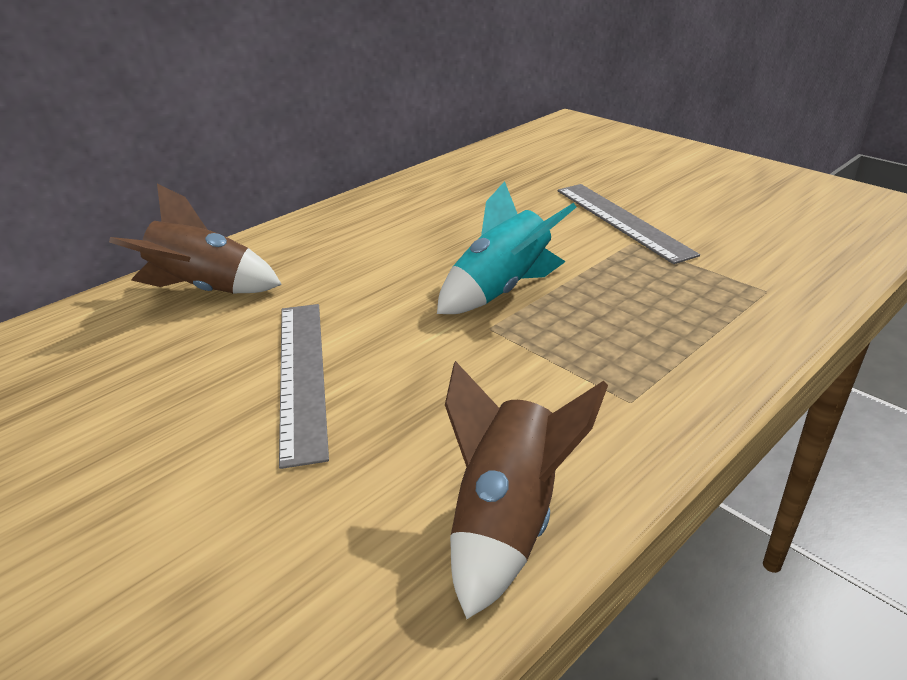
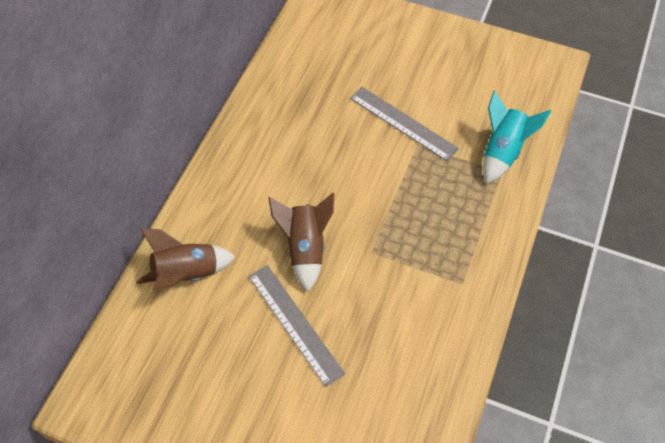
camera: 25 degrees left, 25 degrees up
turquoise rocket [437,181,576,314] -> turquoise rocket moved to [483,90,552,184]
brown rocket [445,361,608,619] -> brown rocket moved to [269,193,335,292]

